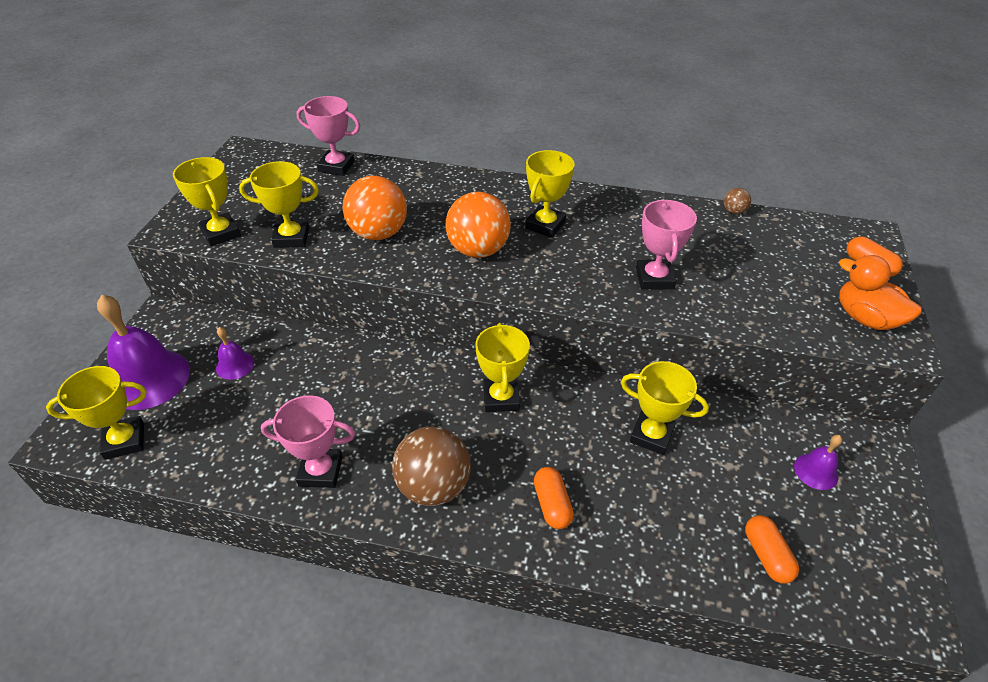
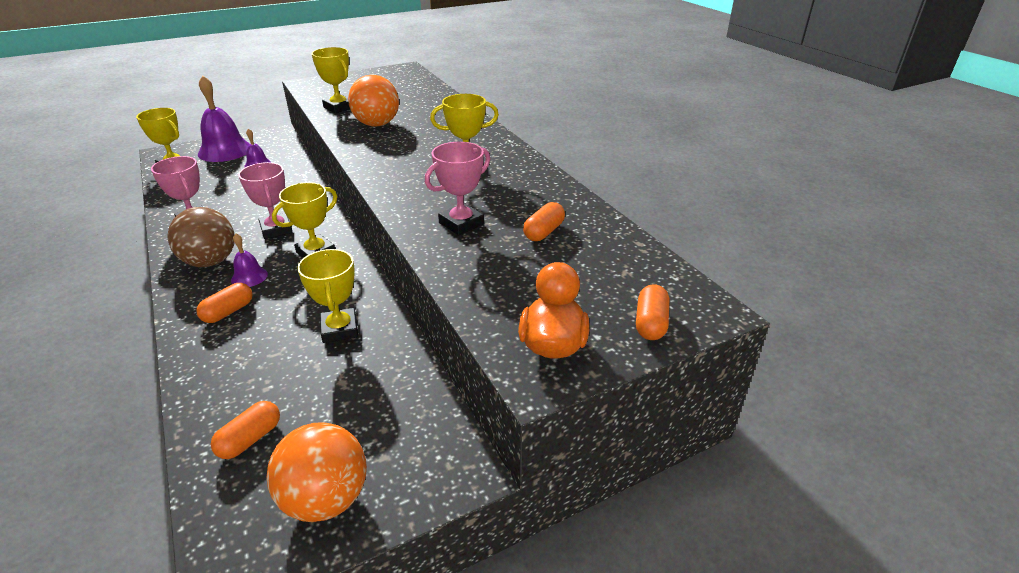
camera: 50 degrees right, 10 degrees down
yellow trophy [173,157,241,246] -> none
pink trophy [297,96,360,176] -> pink trophy moved to [238,162,292,239]
orange ball [446,192,511,258] -> orange ball moved to [267,422,367,522]
brown ball [724,188,751,214] -> none
purple bell [794,435,842,490] -> purple bell moved to [231,234,268,287]
none -> orange capsule [523,202,565,241]

